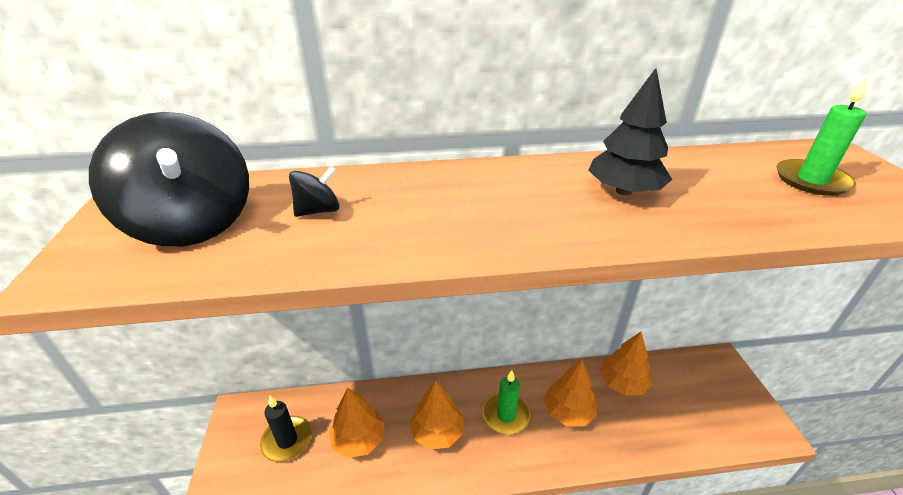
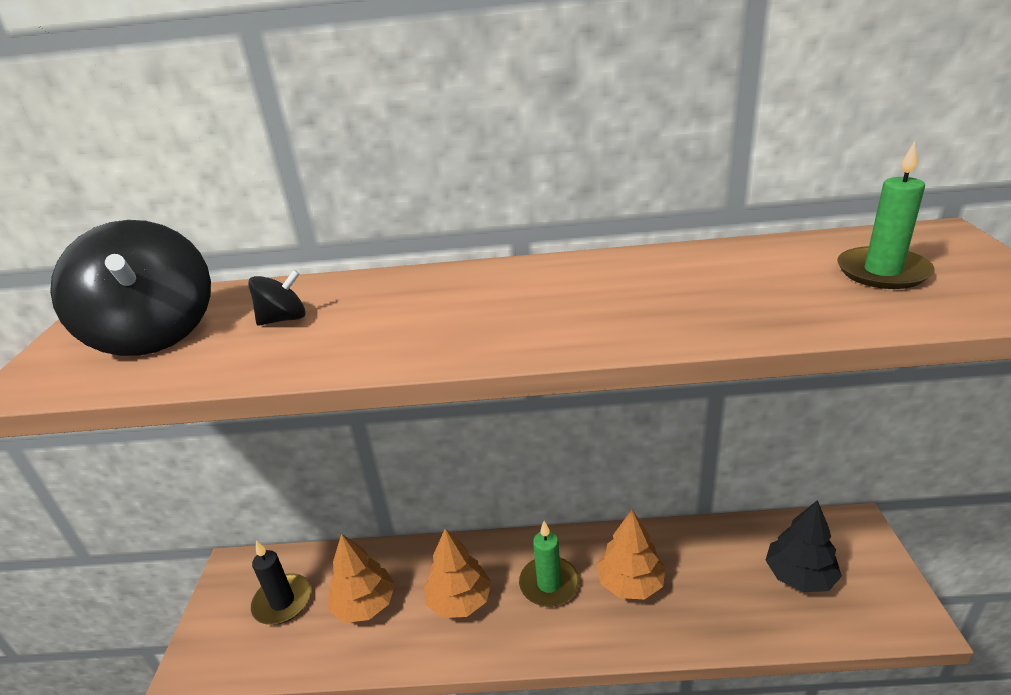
camera: 10 degrees right, 5 degrees down
black tree [588,68,672,196] -> black tree moved to [765,500,842,592]
orange tree [600,331,652,396] -> none

